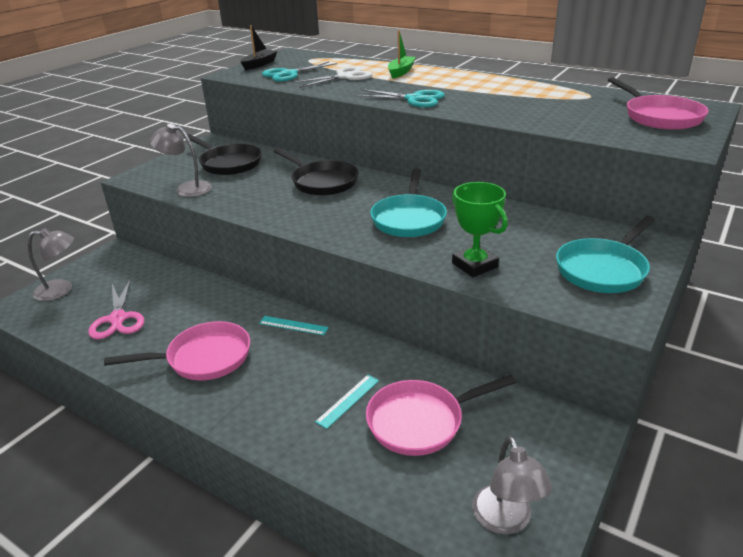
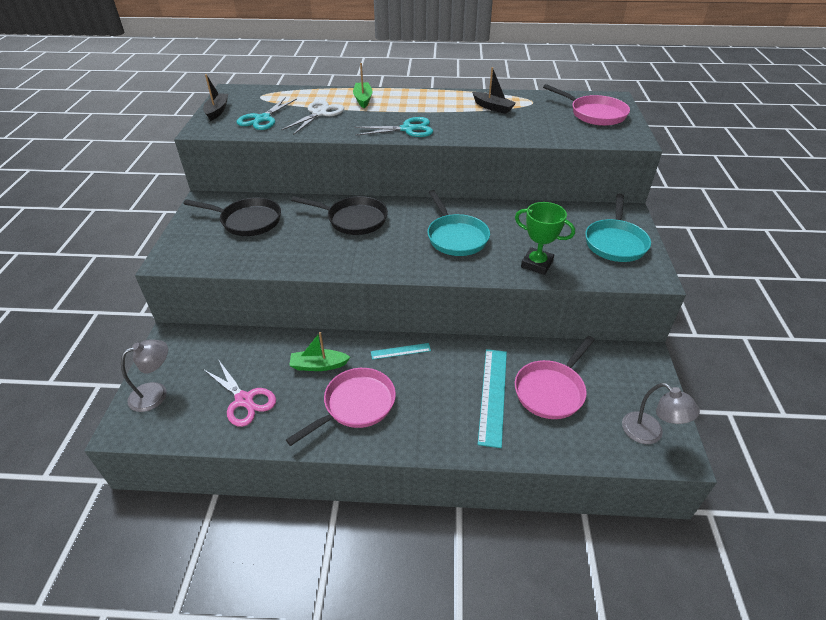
camera: 30 degrees left, 10 degrees up
grey lamp [150,124,212,197] -> none
turquoise ruler [315,375,379,429] -> turquoise ruler [478,349,507,448], size x1.88
none -> green boat [289,332,350,371]
none -> black boat [472,67,516,114]

